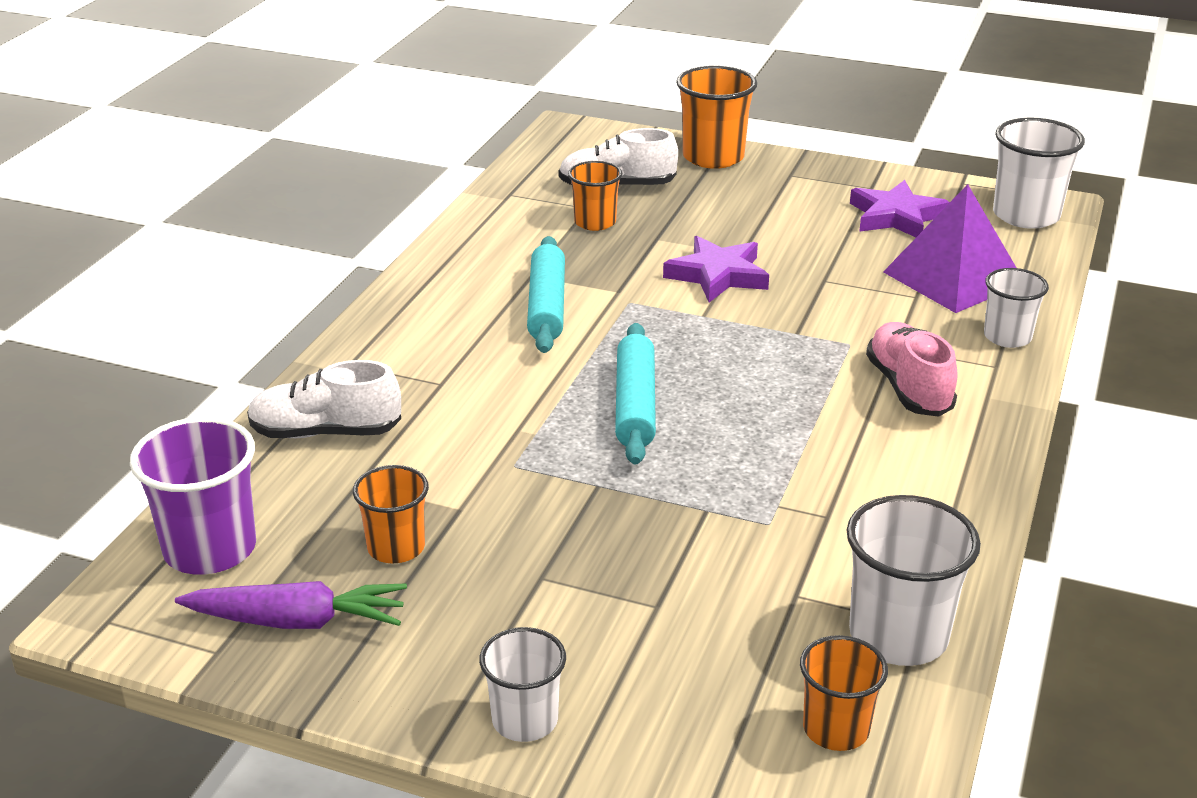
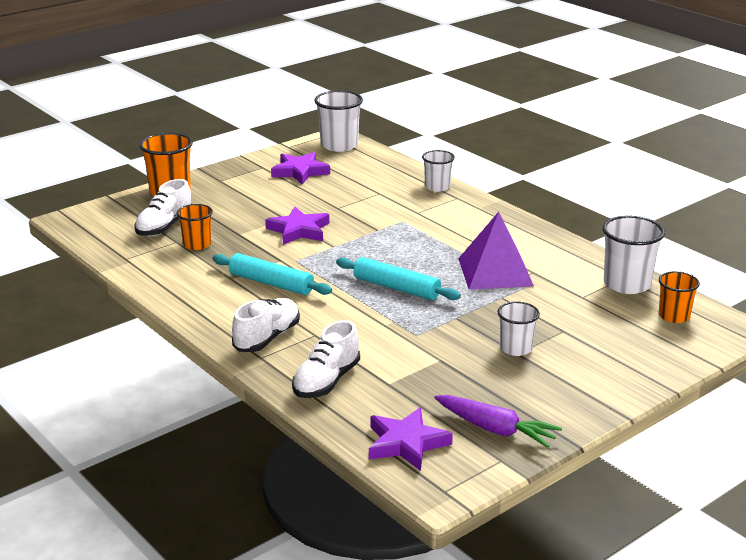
camera: 60 degrees left, 5 degrees down
purple cup [130,417,256,575] -> purple star [369,408,453,471]
purple carrot [175,581,407,629] -> purple carrot turned 90 degrees clockwise [434,395,562,448]
orange cup [353,465,429,563] -> none
white cup [479,627,566,742] -> white cup moved to [497,302,540,356]
pink shoe [866,322,957,417] -> none
purple pyramid [883,184,1016,313] -> purple pyramid moved to [458,212,534,290]
none -> white shoe [232,298,300,352]

